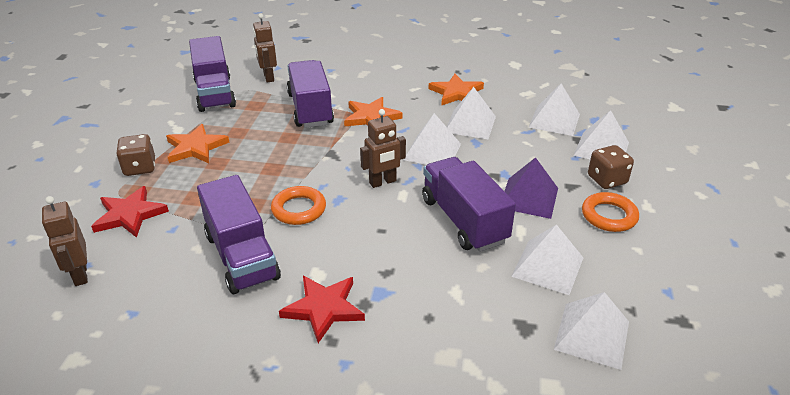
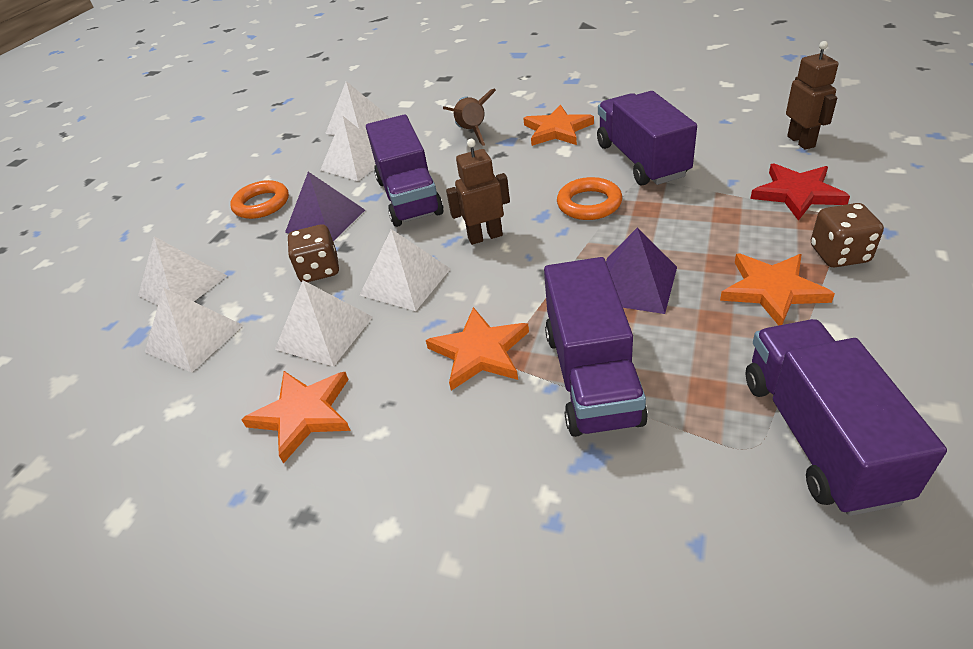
camera: 165 degrees left, 5 degrees up
brown robot [253,14,277,82] -> none
red star [279,276,365,343] -> orange star [524,105,594,146]
brown dice [588,145,634,189] -> brown dice moved to [287,224,339,282]
none -> brown rocket [443,88,496,146]
none -> purple pyramid [606,227,677,314]

